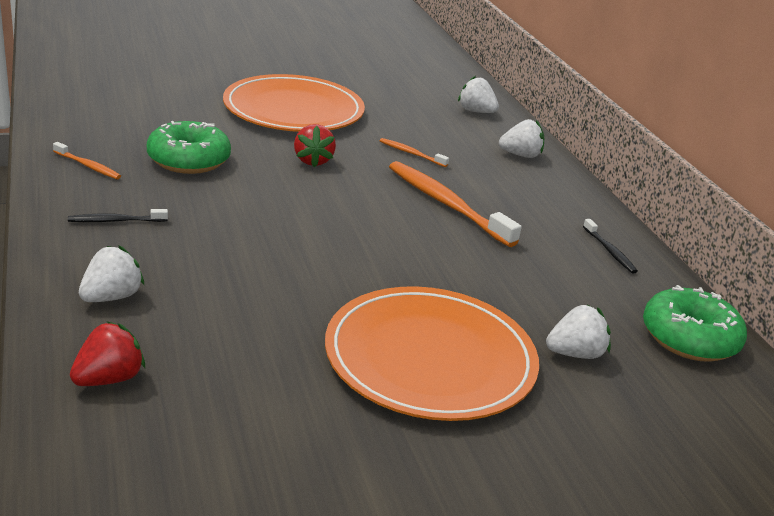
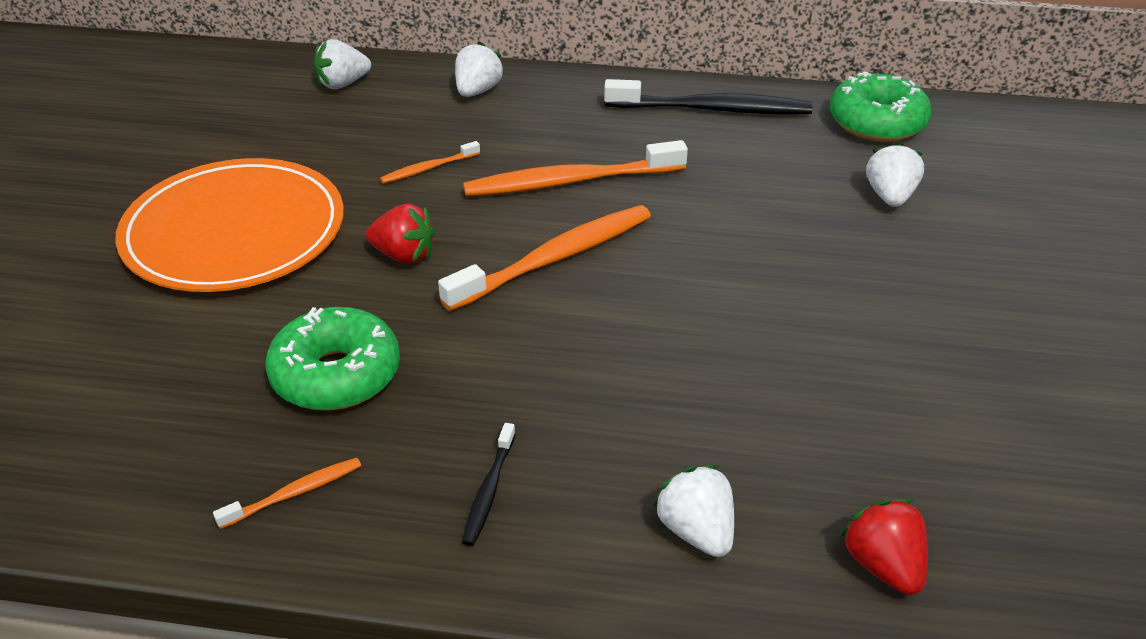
camera: 60 degrees left, 10 degrees up
orange plate [325,287,539,421] -> none
black toothbrush [583,219,638,274] -> black toothbrush [604,79,813,114], size x2.08
none -> orange toothbrush [438,205,651,311]

